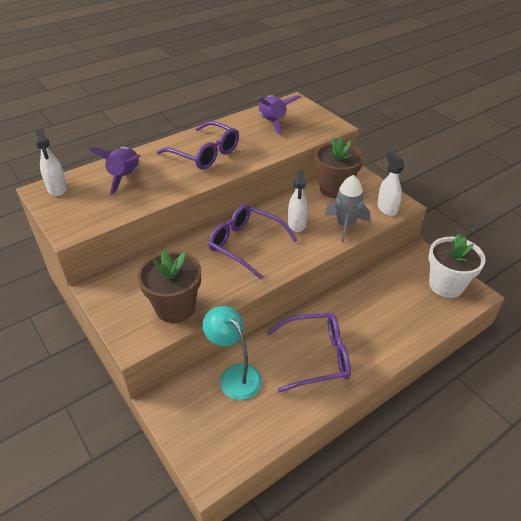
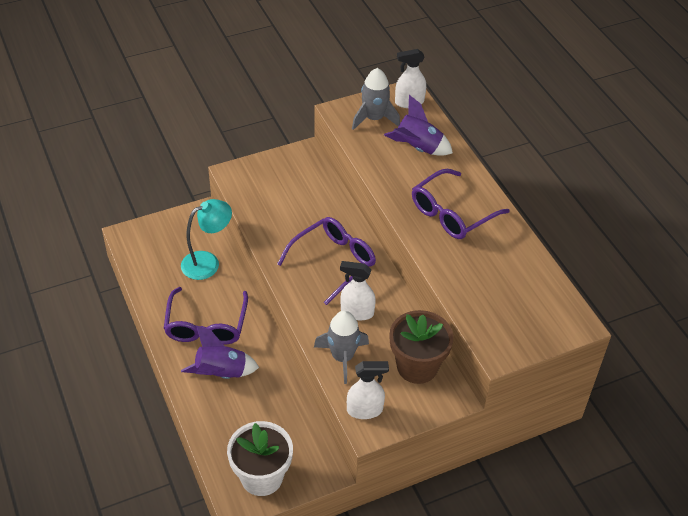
camera: 100 degrees right, 5 degrees up
brown flower pot [137,249,201,323] -> none
purple rocket [258,95,301,135] -> purple rocket moved to [181,326,259,379]
none -> grey rocket [352,68,400,130]

